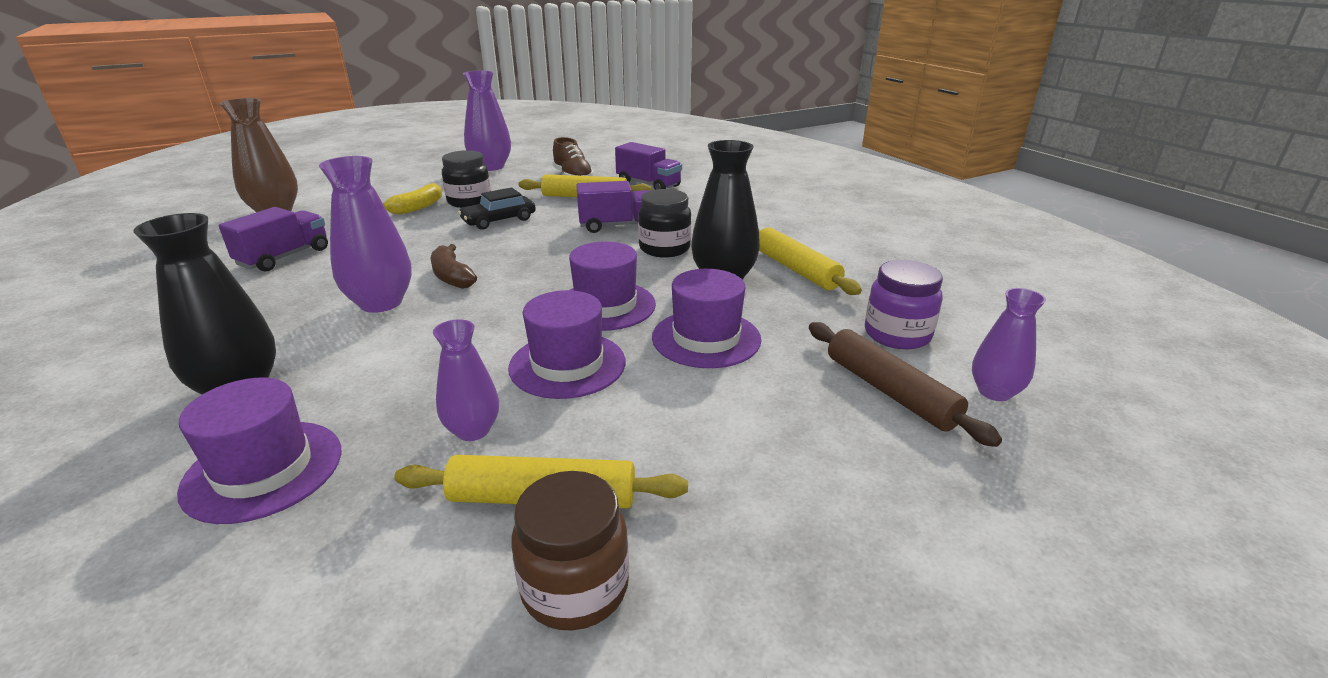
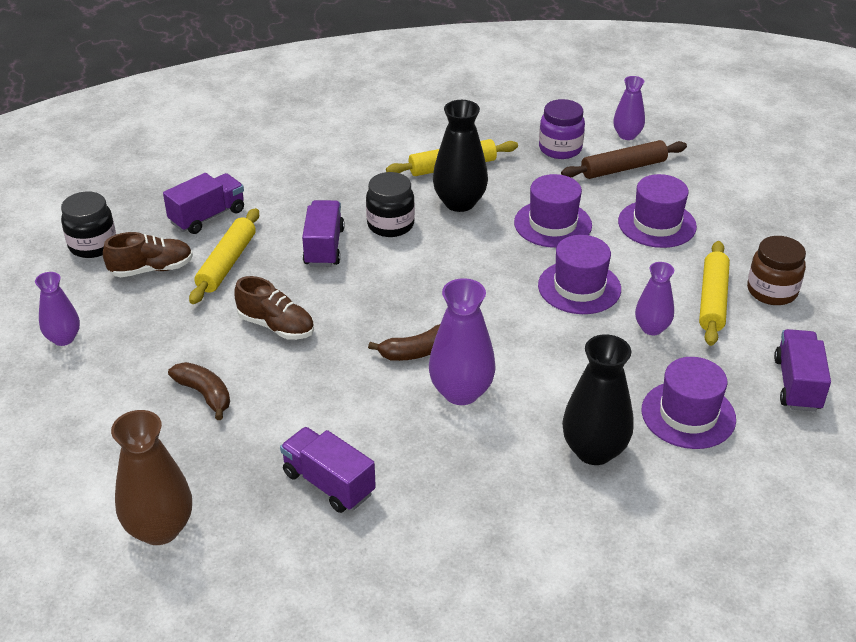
camera: 80 degrees left, 10 degrees up
yellow banana [383,183,442,215] -> brown banana [168,362,230,420]
black jar [442,150,491,208] -> black jar moved to [61,191,116,258]
black car [458,187,536,230] -> brown shoe [234,276,314,340]
purple vase [463,70,511,171] -> purple vase [35,272,80,346], size x0.62
purple hat [569,241,656,331] -> purple hat moved to [618,174,697,248]
none -> purple truck [774,329,831,412]

